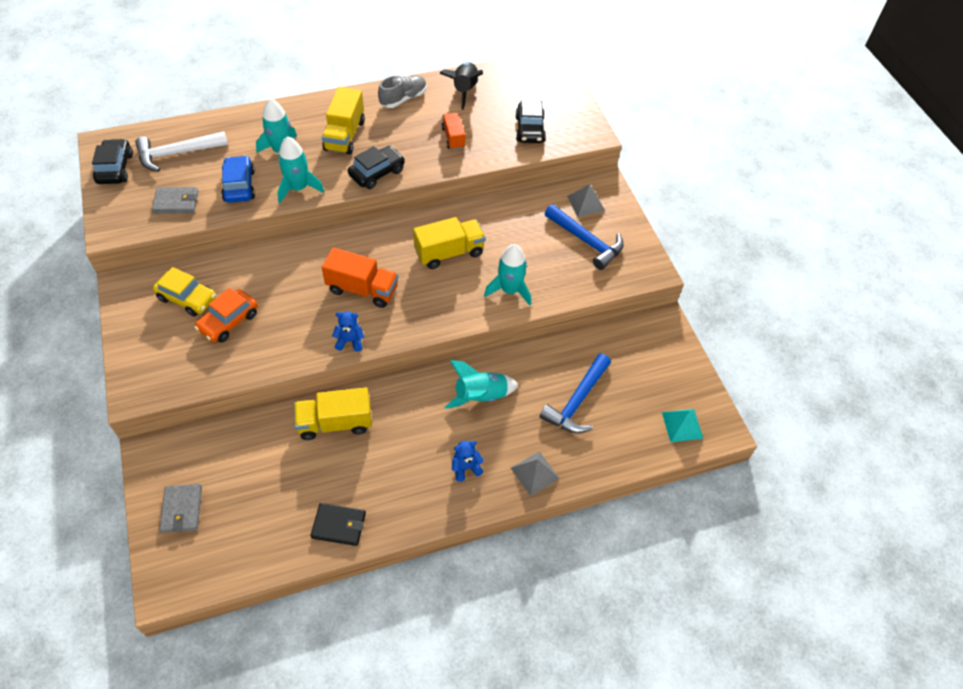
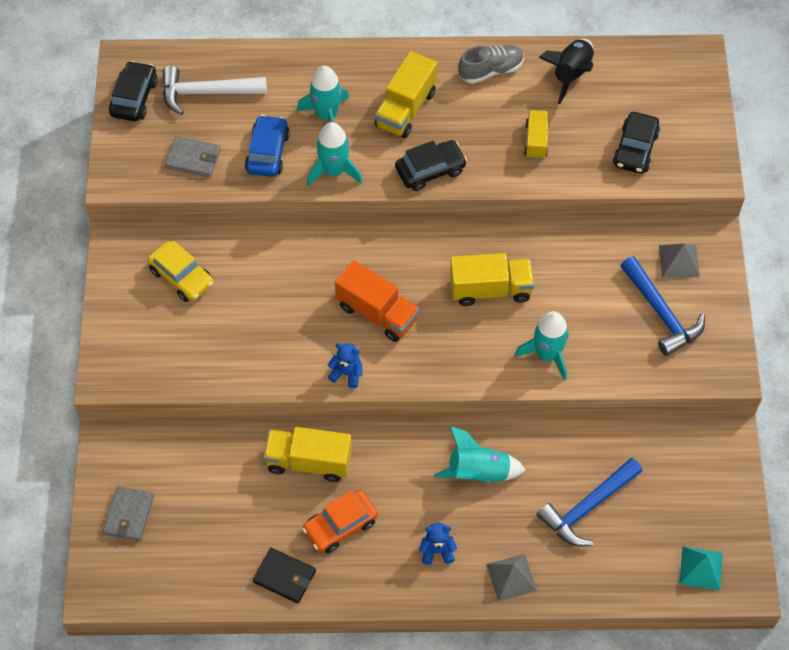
camera: 20 degrees right, 5 degrees up
orange car [194,288,258,343] -> orange car moved to [302,490,378,553]
orange truck [441,113,466,150] -> yellow truck [524,110,549,160]

